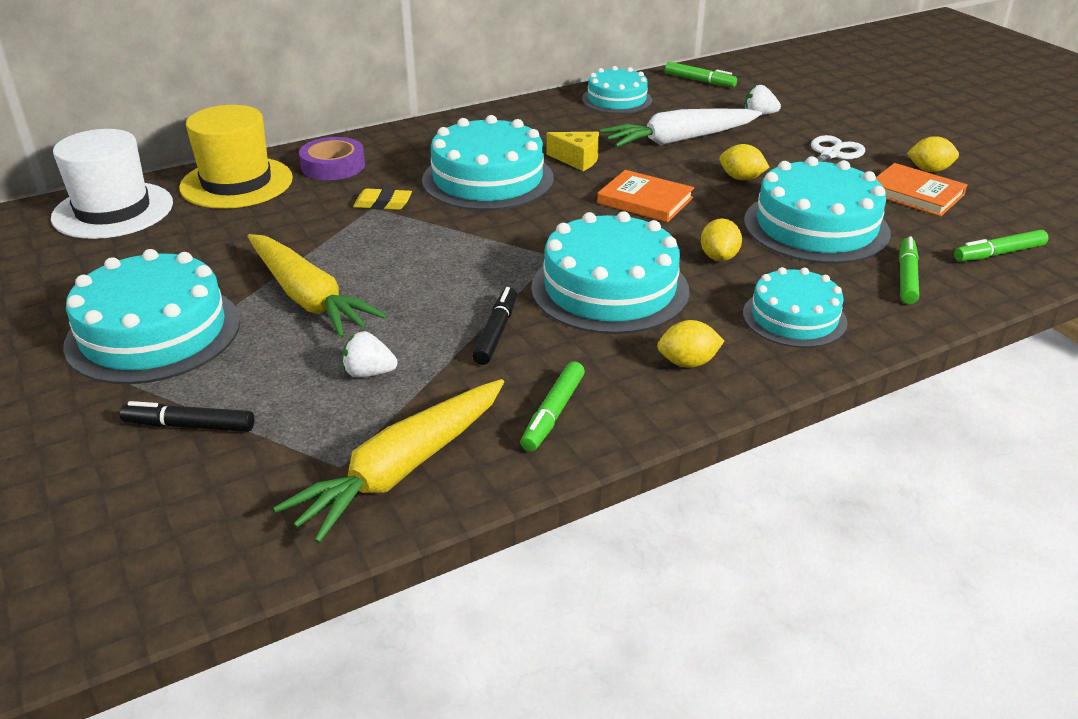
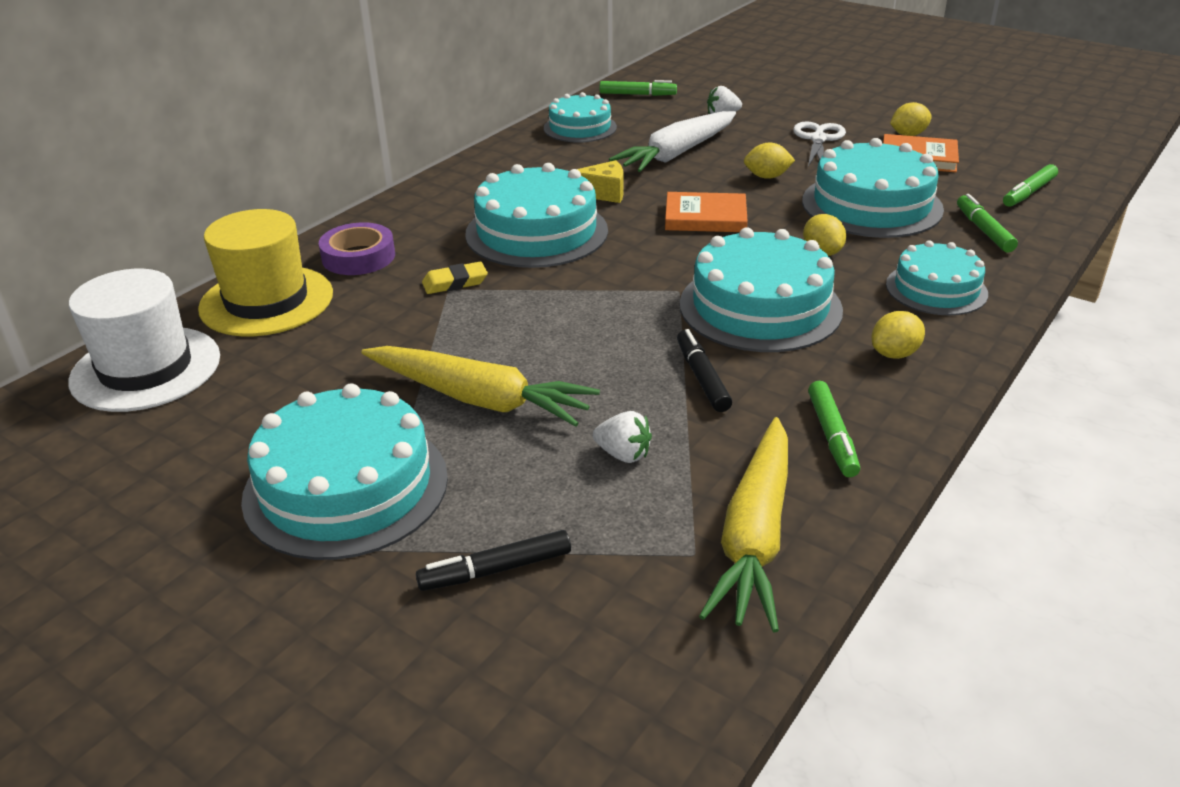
camera: 25 degrees left, 0 degrees up
white strawberry [342,331,398,378] -> white strawberry turned 135 degrees counterclockwise [593,411,652,463]

